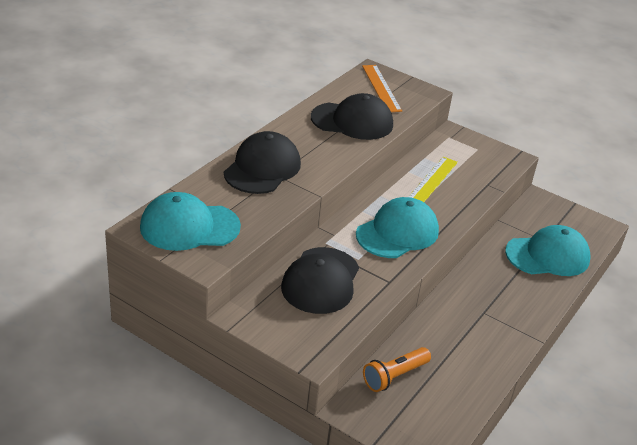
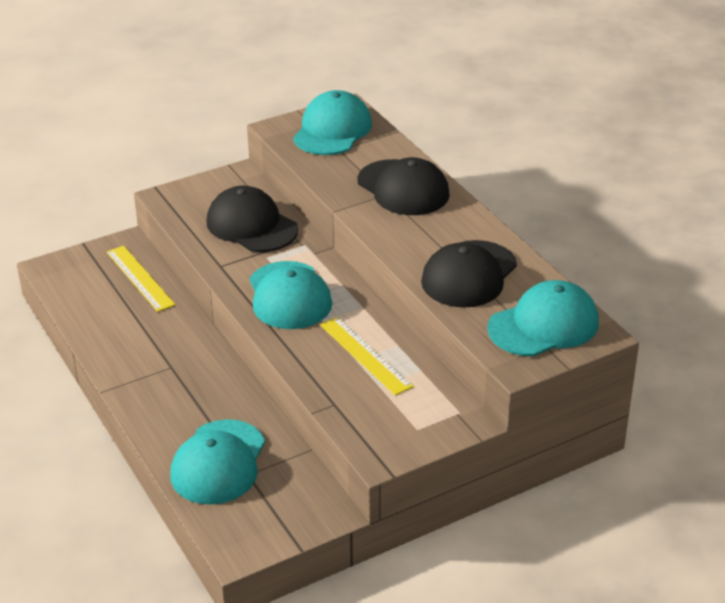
camera: 120 degrees right, 0 degrees up
orange ruler [362,65,402,112] -> turquoise cap [487,280,599,357]
orange flashlight [363,347,431,392] -> yellow ruler [107,246,175,312]

